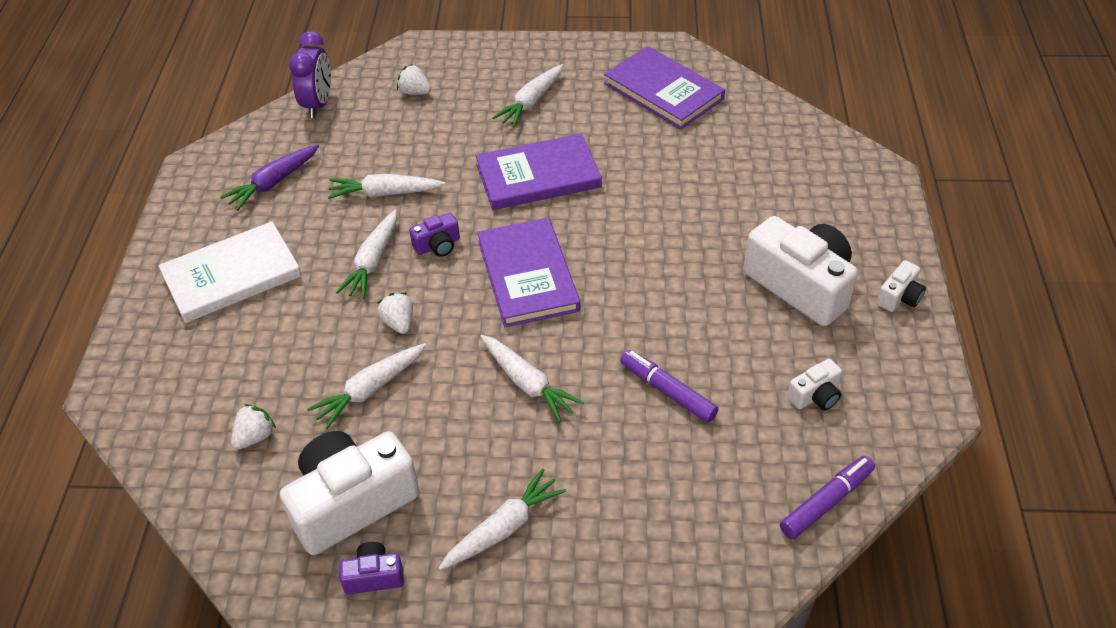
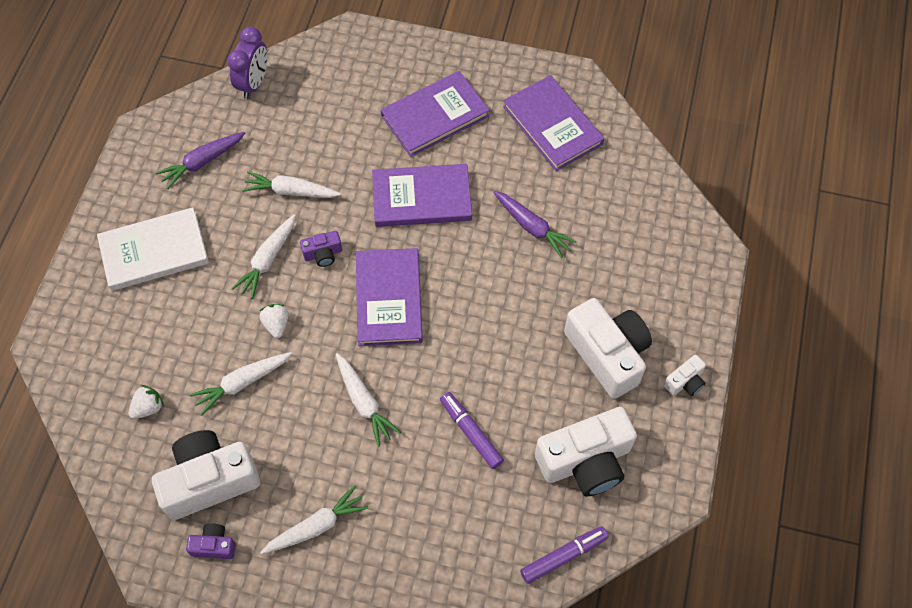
camera: 10 degrees right, 15 degrees up
white strawberry [397,65,431,95] -> none
white carrot [492,64,563,127] -> purple book [381,71,490,157]
white camera [787,359,842,410] -> white camera [535,407,637,496], size x2.19
none -> purple carrot [493,191,577,258]

